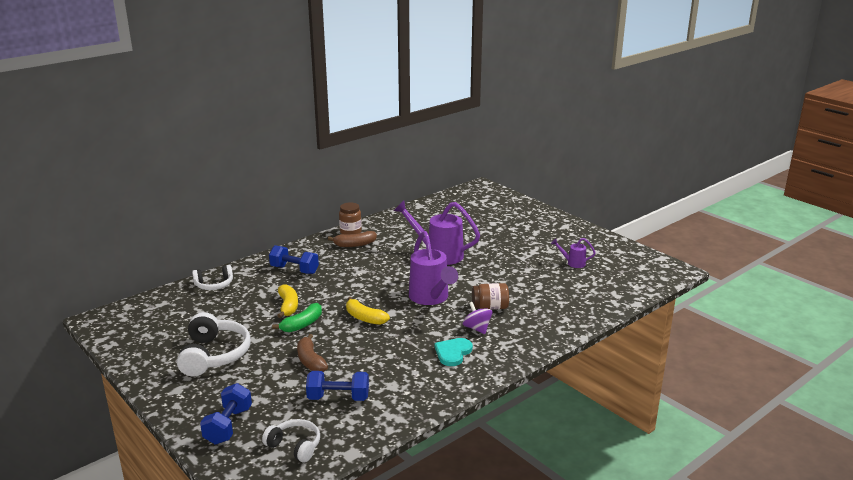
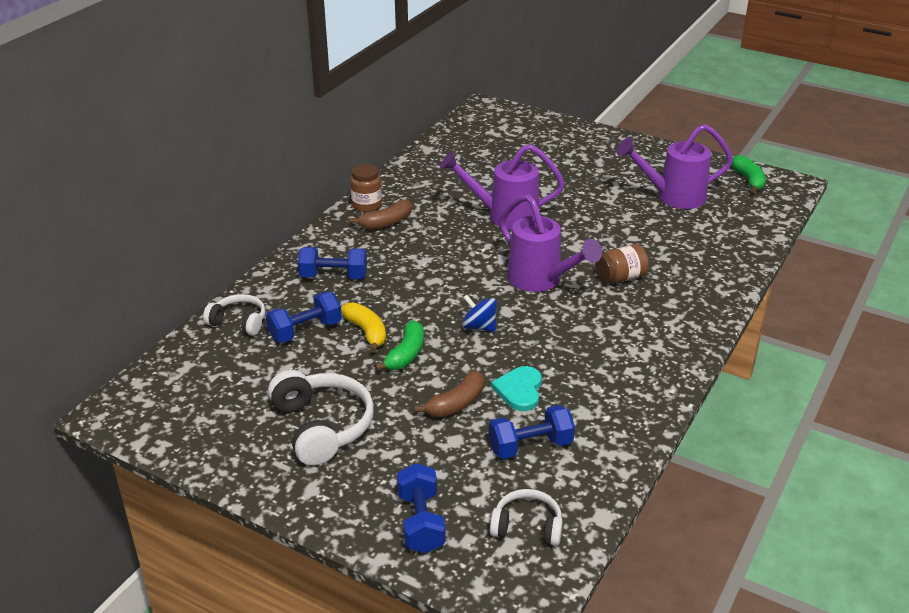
camera: 20 degrees left, 10 degrees up
white headphones [192,265,233,290] -> white headphones turned 120 degrees counterclockwise [203,294,265,336]
brown banana [297,334,328,372] -> brown banana turned 90 degrees counterclockwise [414,371,484,417]
yellow banana [346,297,390,325] -> blue spinning top [462,295,497,332]
turquoise heart [435,338,473,366] -> turquoise heart moved to [491,366,542,411]
purple spinning top [463,302,493,334] -> none
purple watering can [551,238,596,268] -> purple watering can [617,124,733,209], size x2.10
none -> blue dumbbell [266,292,342,343]
none -> green banana [731,155,766,193]

